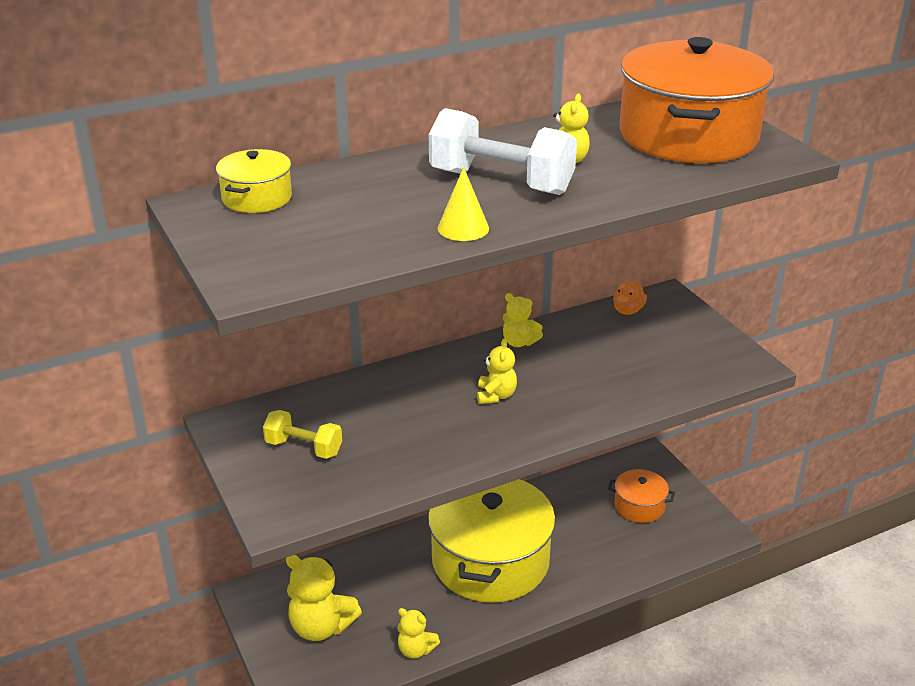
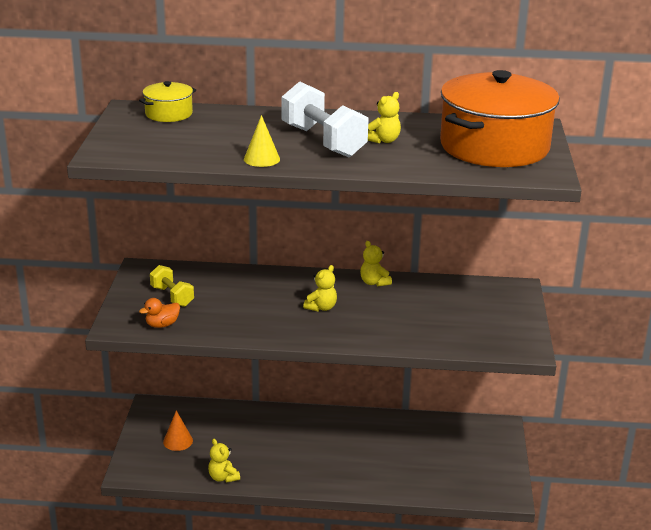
camera: 30 degrees right, 5 degrees down
yellow teddy bear [286,555,362,641] -> orange cone [163,410,193,451]
yellow pot [428,478,555,603] -> none
orange pot [608,469,675,523] -> none
orange duck [613,281,647,315] -> orange duck moved to [139,298,180,328]

